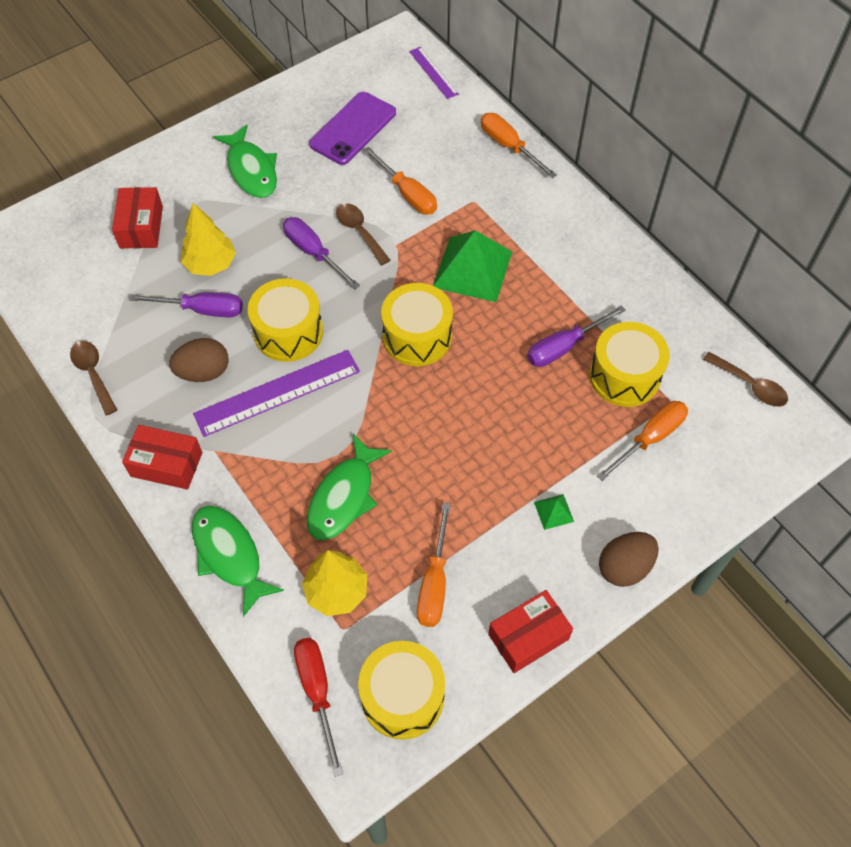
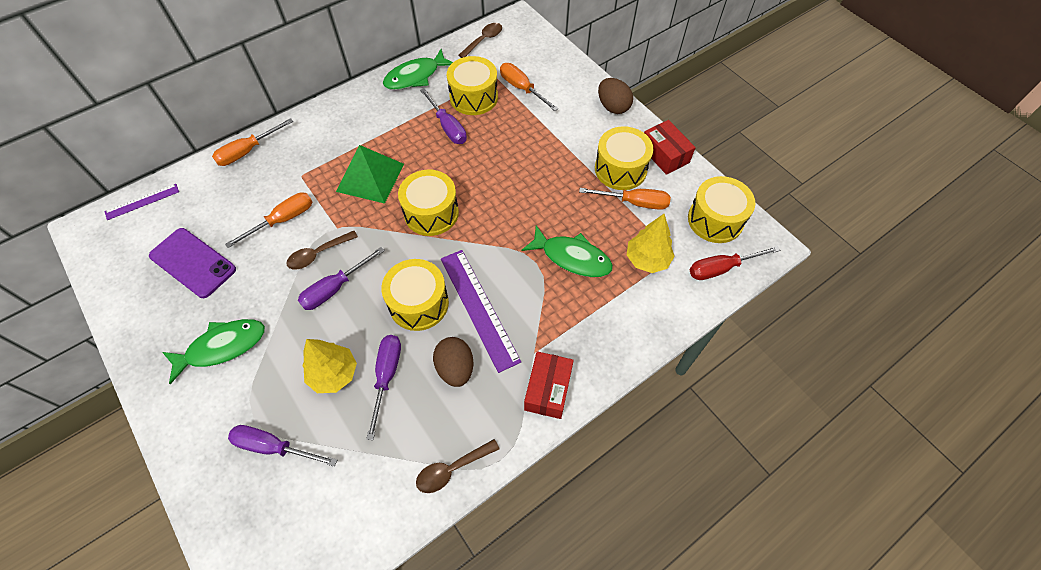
camera: 90 degrees left, 0 degrees up
red box [112,187,163,248] -> purple screwdriver [228,425,337,467]
green fish [192,506,284,617] -> green fish moved to [383,49,453,90]
green pyramid [534,494,574,530] -> none
none -> yellow drum [595,126,653,190]

